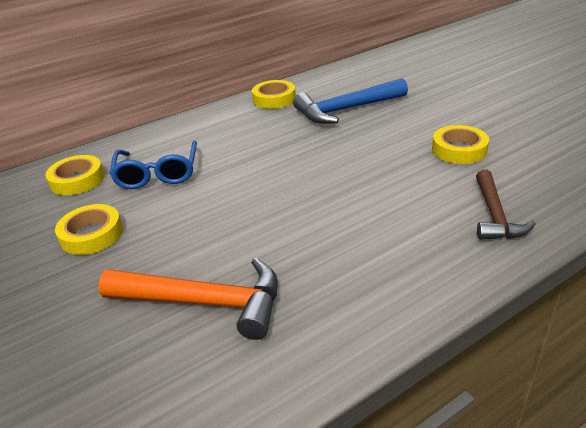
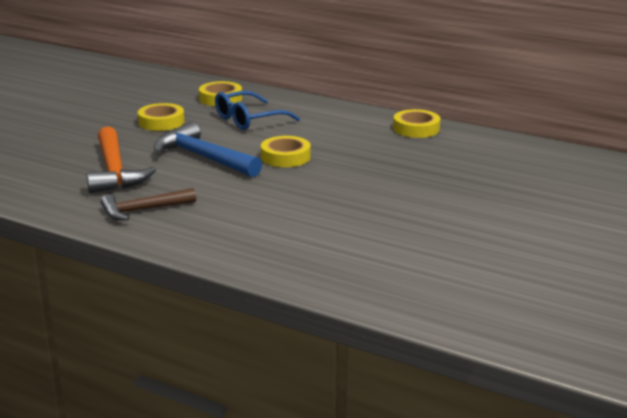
camera: 60 degrees right, 10 degrees down
blue hammer [293,78,408,124] -> blue hammer moved to [154,122,262,177]
yellow tape [432,125,489,164] -> yellow tape moved to [261,136,311,167]
brown hammer [476,170,536,240] -> brown hammer moved to [101,188,196,220]

